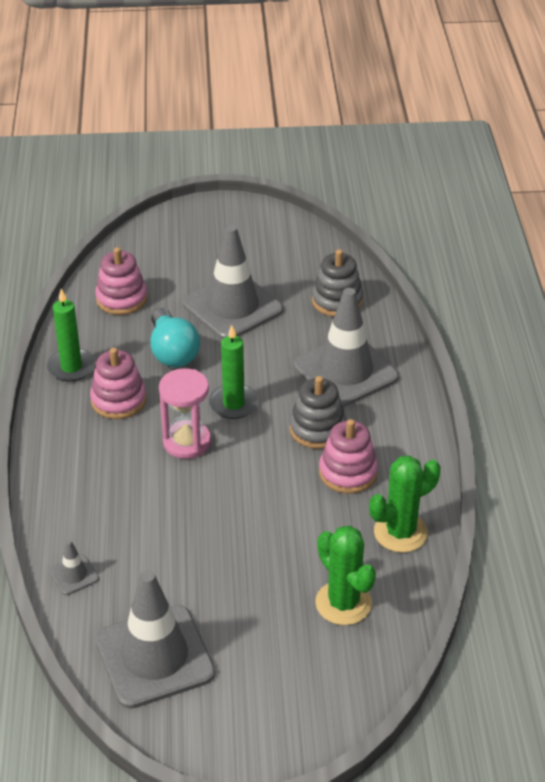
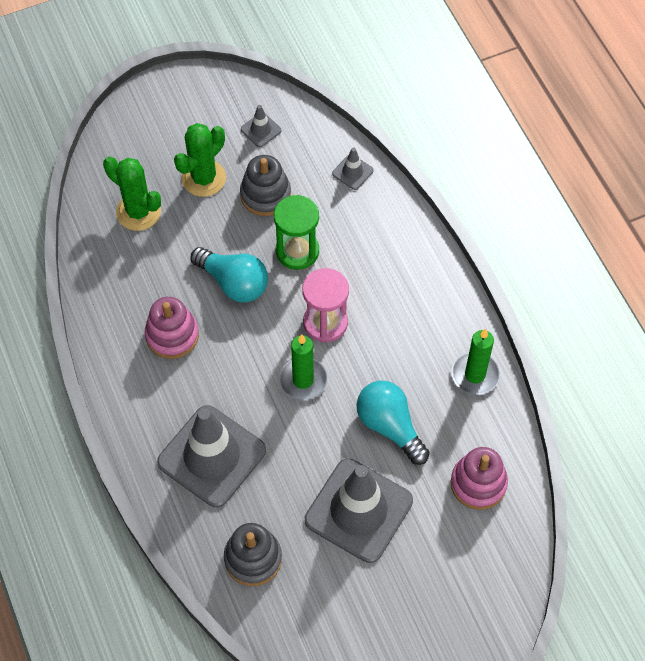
camera: 160 degrees right, 20 degrees up
pink stacking toy [90,348,147,419] -> none
grey traffic cone [95,570,215,709] -> grey traffic cone [241,105,282,147], size x0.42
grey stacking toy [289,376,346,449] -> grey stacking toy moved to [240,155,291,216]
green cactus [369,456,441,553] -> green cactus moved to [174,123,226,197]
none -> turquoise light bulb [190,247,268,303]
none -> green hourglass [274,195,319,270]

